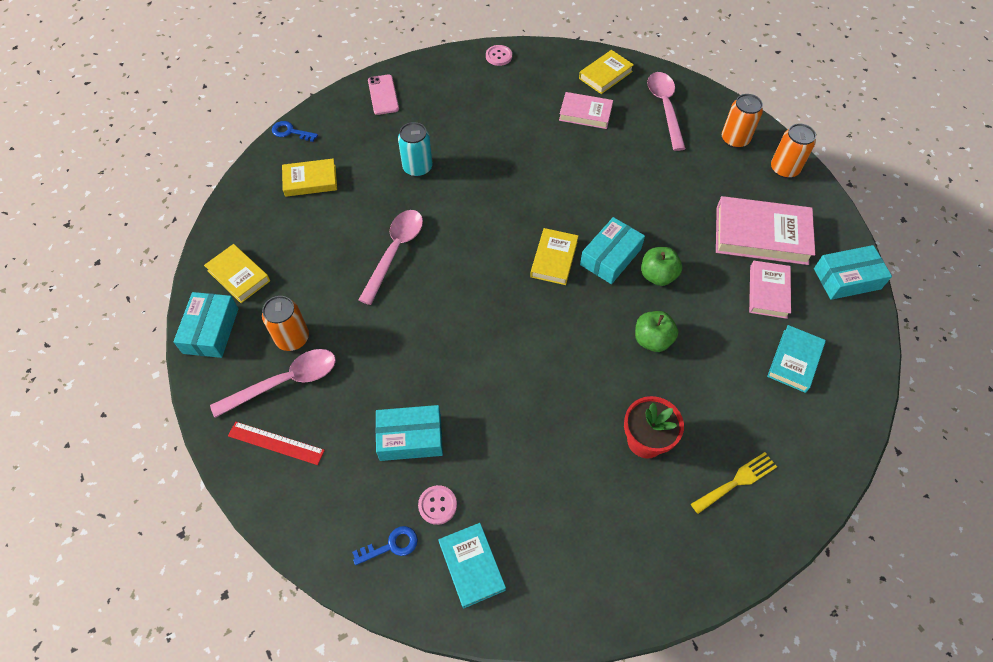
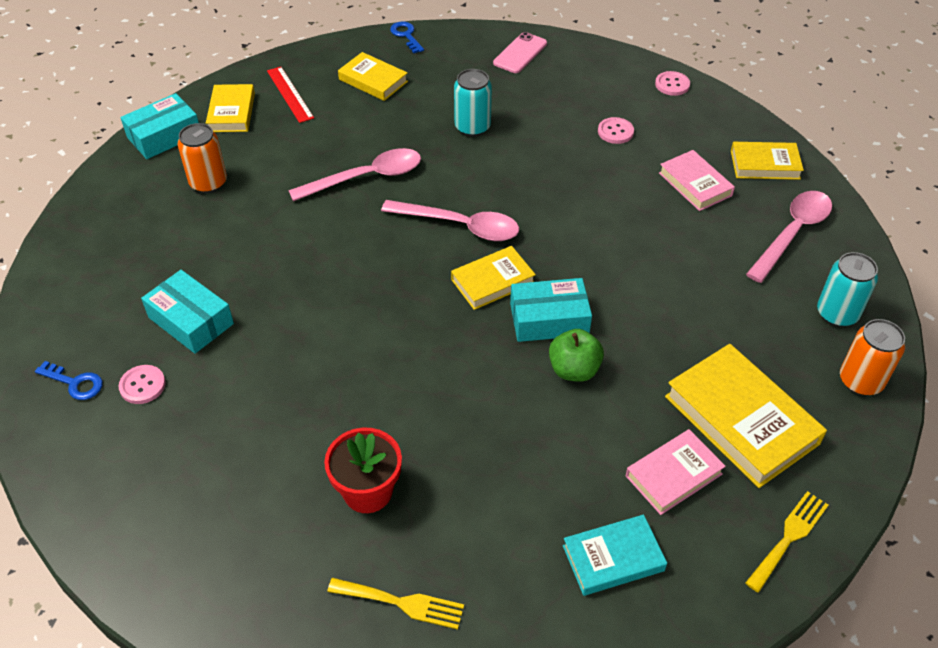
camera: 45 degrees right, 10 degrees down
pink spoon [210,349,336,418] -> pink spoon moved to [381,200,519,241]
red ruler [228,422,325,465] -> red ruler moved to [267,67,314,123]
turquoise book [439,523,506,608] -> none
green apple [635,311,678,352] -> none
pink book [716,196,815,265] -> yellow book [665,344,827,488]
orange can [722,94,763,148] -> turquoise can [817,252,878,327]
turquoise box [814,245,892,300] -> yellow fork [745,491,829,593]
none -> pink button [598,117,634,144]

